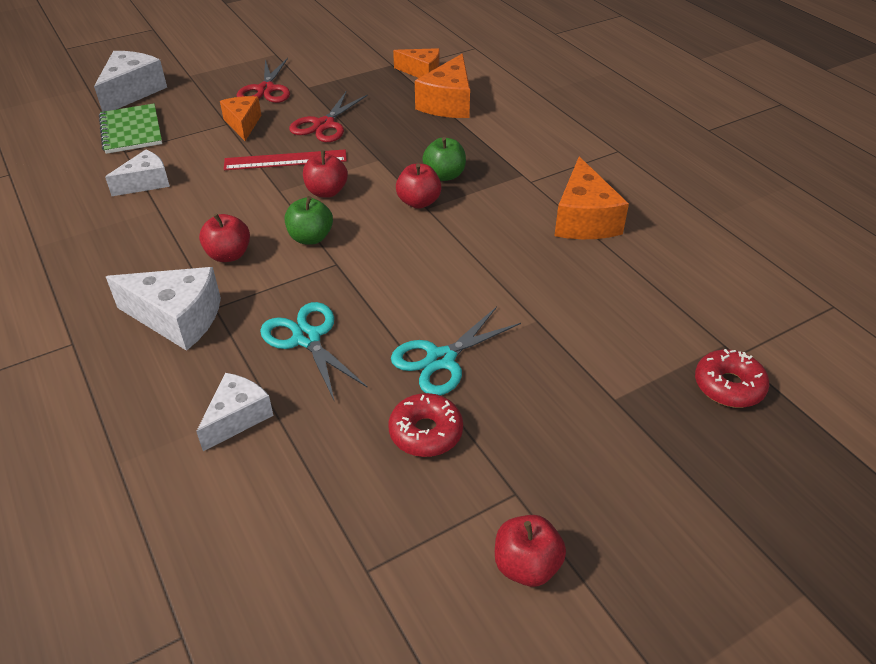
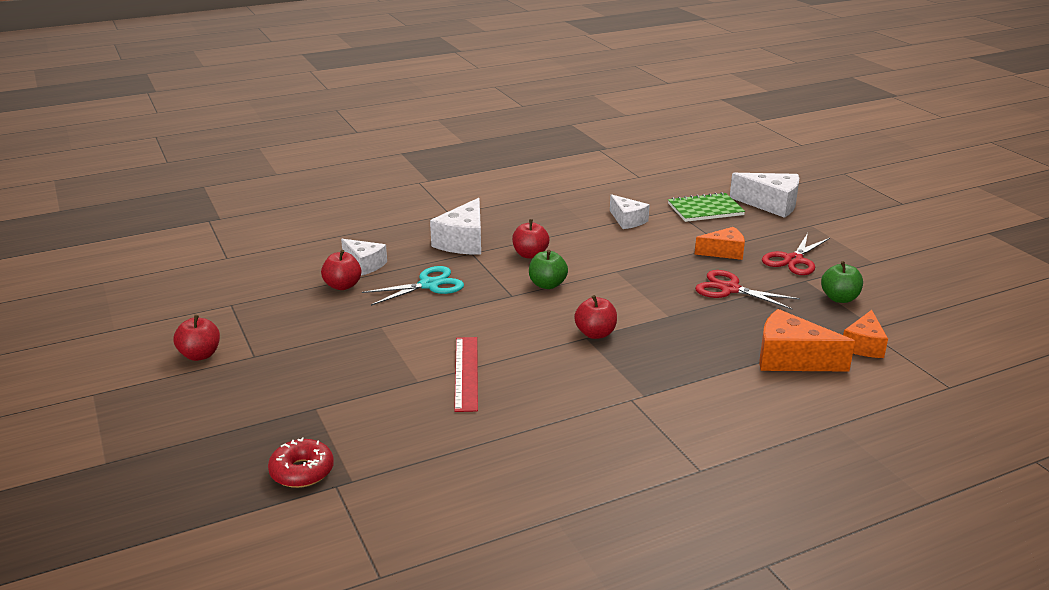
camera: 95 degrees right, 15 degrees down
red ruler [224,149,347,170] -> red ruler moved to [454,337,478,412]
red scissors [236,58,290,103] -> red scissors turned 60 degrees counterclockwise [762,233,830,275]
red apple [303,150,348,198] -> red apple moved to [321,250,361,290]
red donut [389,393,463,457] -> none
turquoise scissors [391,307,521,396] -> none
green apple [422,137,466,181] -> green apple moved to [821,261,863,303]
orange cheese [554,156,629,239] -> none

